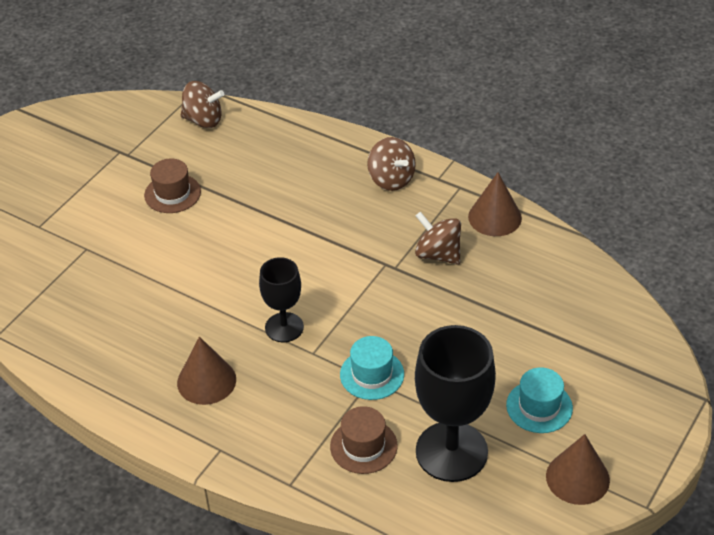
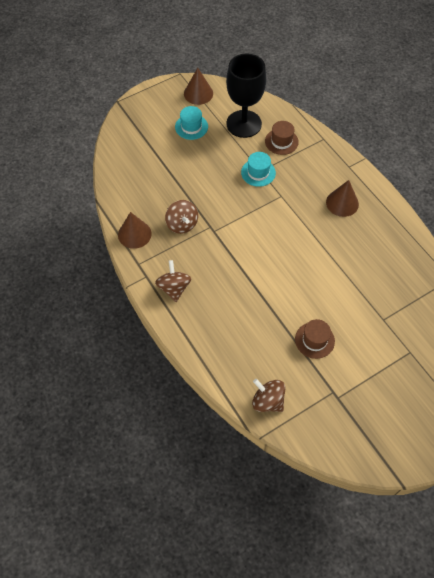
camera: 155 degrees left, 15 degrees up
black goblet [259,257,304,342] -> none

